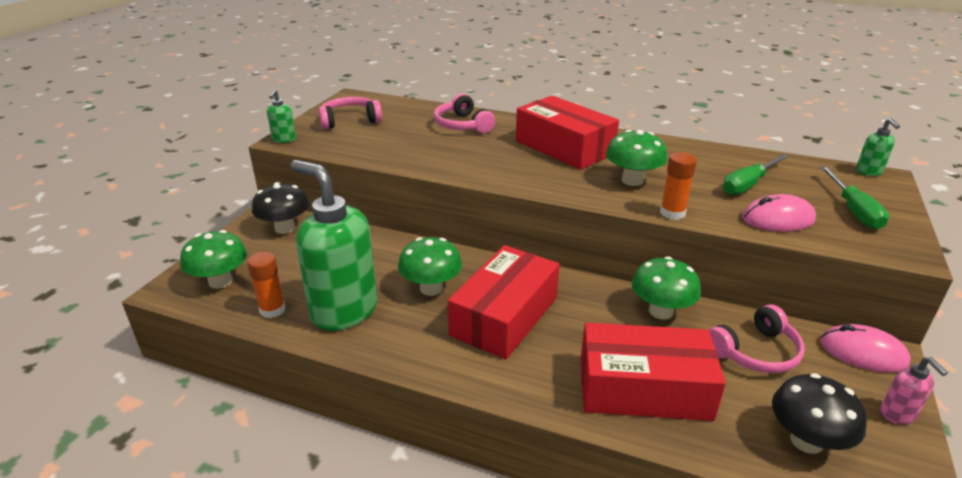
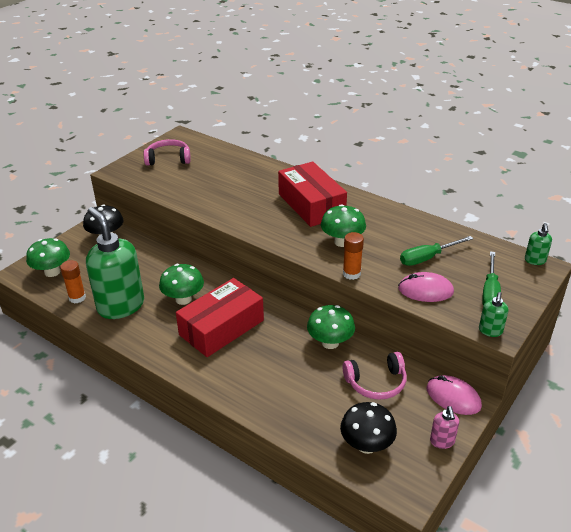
camera: 15 degrees right, 5 degrees up
green soap dispenser [267,89,296,143] -> green soap dispenser moved to [479,292,508,337]
pink headphones [434,93,495,133] -> none
red box [581,323,726,421] -> none

